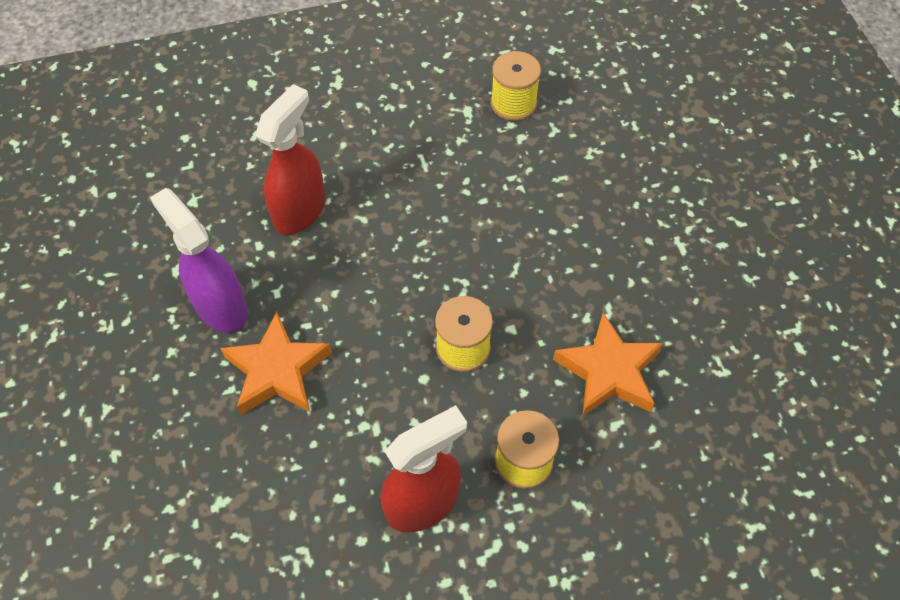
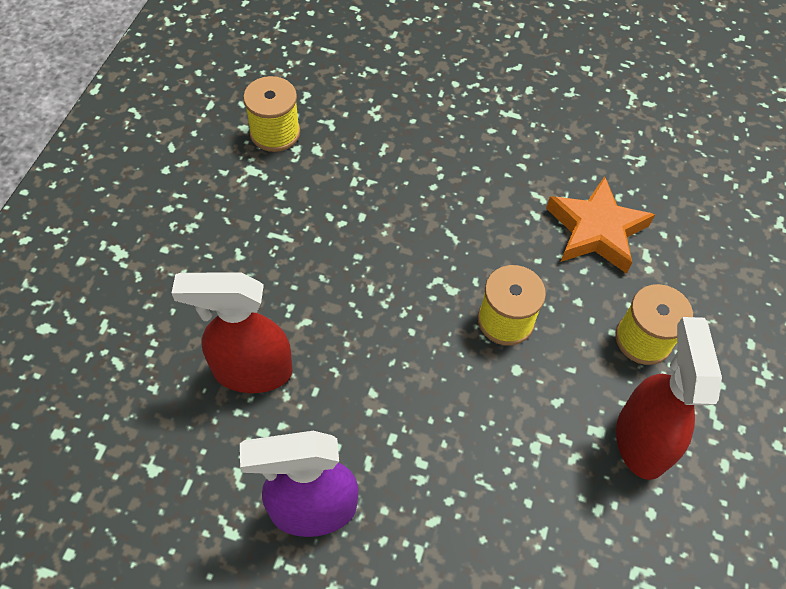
camera: 60 degrees left, 0 degrees up
orange star [220,312,332,415] -> none
red spray bottle [255,84,325,235] -> red spray bottle turned 60 degrees counterclockwise [172,272,292,393]

